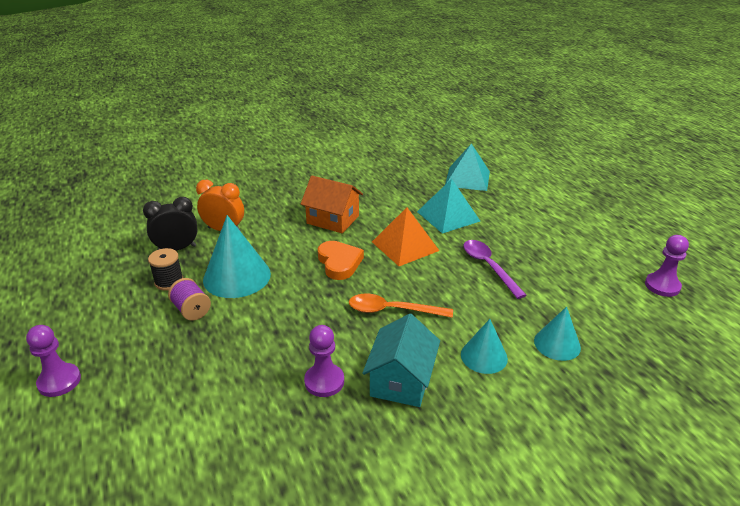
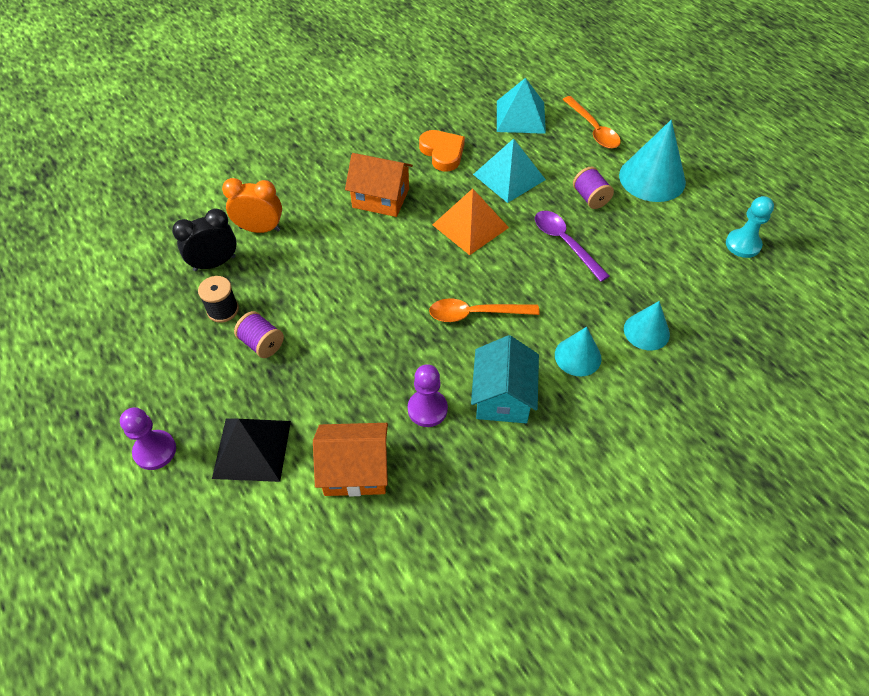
camera: 10 degrees left, 20 degrees up
turquoise cone [203,215,271,298] -> turquoise cone moved to [619,120,686,202]
orange heart [318,241,364,280] -> orange heart moved to [419,130,465,172]
purple pawn [645,235,689,297] -> turquoise pawn [726,196,774,258]
none -> black pyramid [212,418,291,482]
none -> orange house [313,423,388,496]
none -> orange spoon [562,96,621,149]
none -> purple spool [573,167,614,209]

